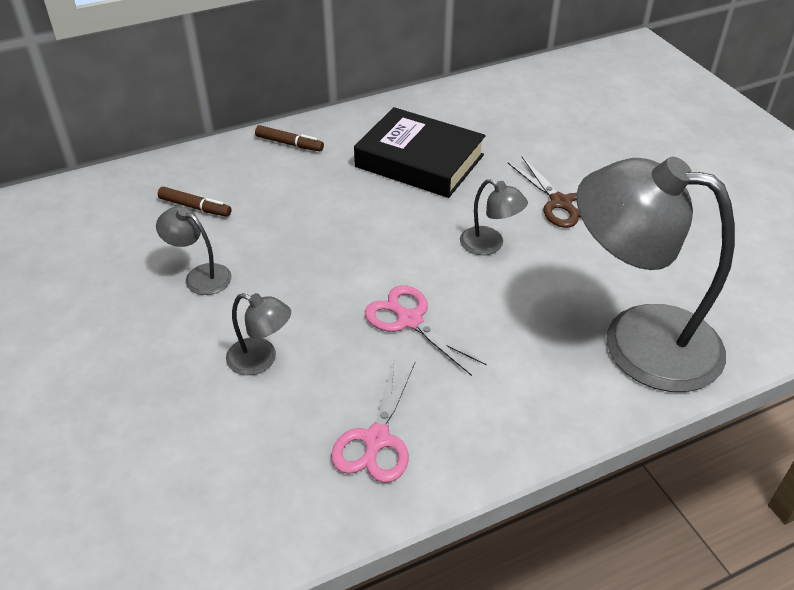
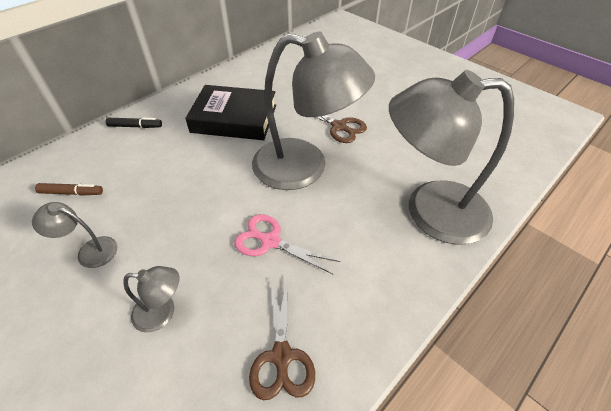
camera: 20 degrees left, 5 degrees up
brown marker [255,125,324,151] -> black marker [106,118,162,128]
pink scissors [331,360,416,483] -> brown scissors [249,276,315,400]
grey lamp [460,179,528,255] -> grey lamp [252,31,375,190], size x2.37

